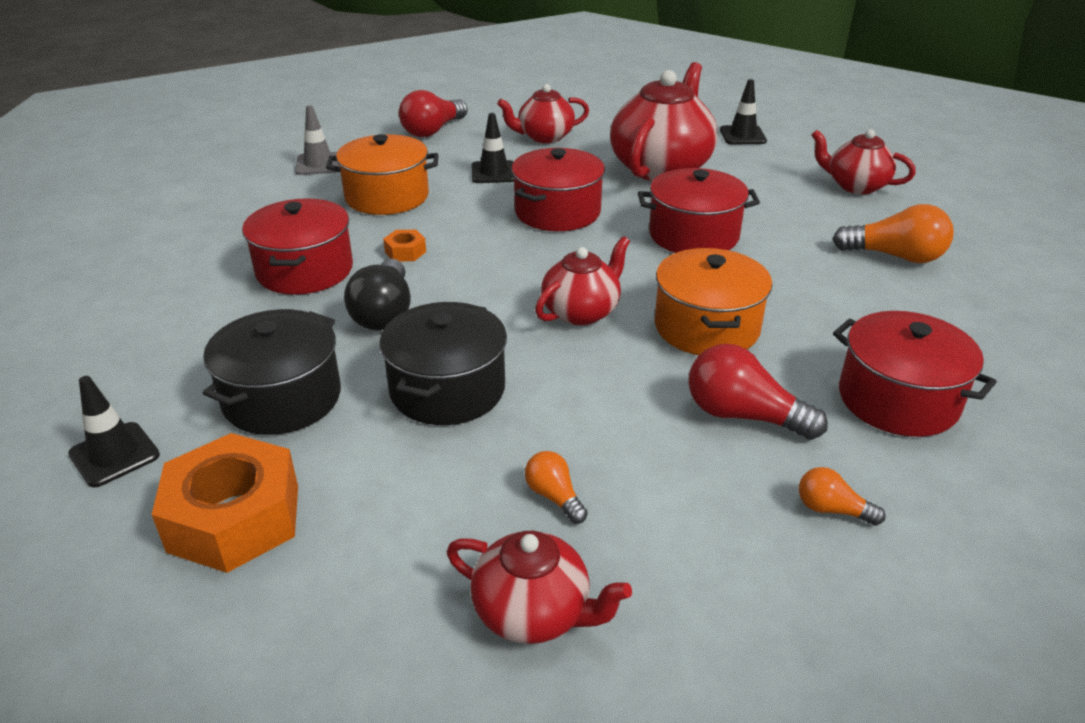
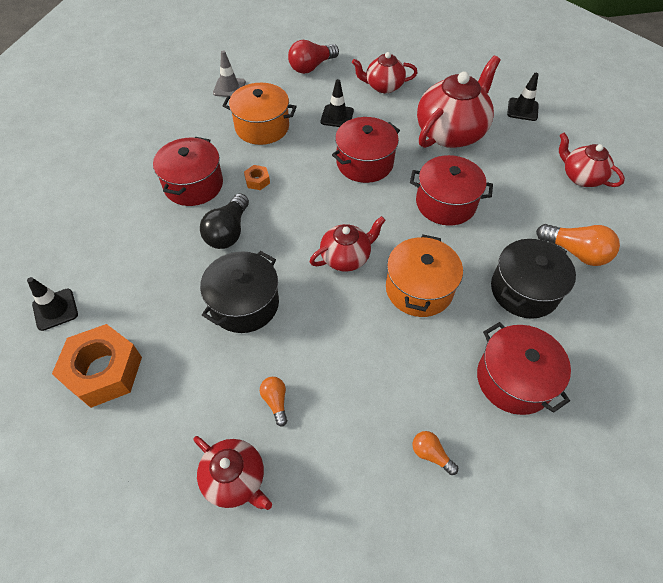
camera: 15 degrees right, 20 degrees up
black pot [203,309,341,435] -> black pot moved to [491,239,576,319]
red light bulb [689,344,828,440] -> none

